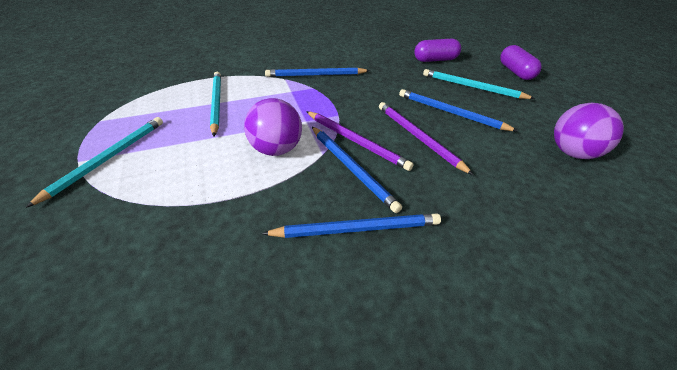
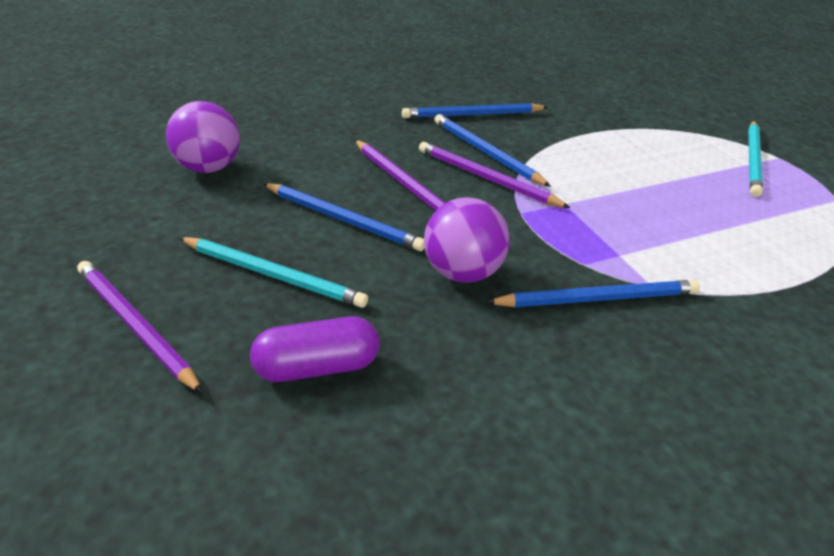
camera: 175 degrees right, 5 degrees down
turquoise pencil [210,72,221,136] -> none
purple ball [244,98,302,156] -> purple ball moved to [424,197,510,283]
purple capsule [500,45,542,80] -> purple pencil [77,261,203,393]

